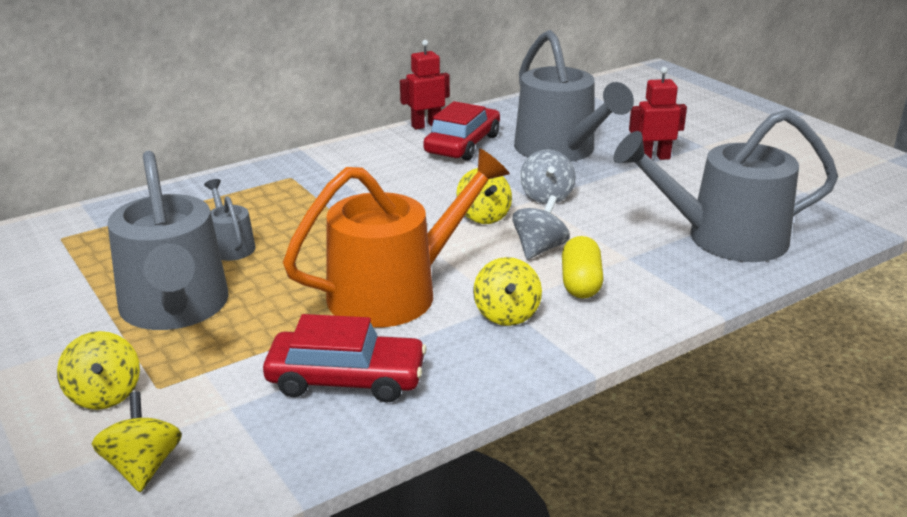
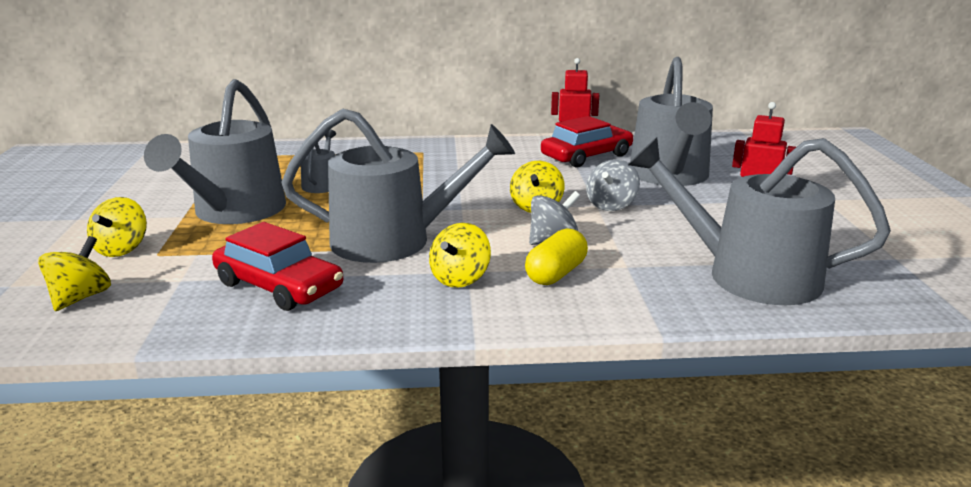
camera: 30 degrees right, 5 degrees down
orange watering can [283,148,510,328] -> grey watering can [281,109,515,263]

